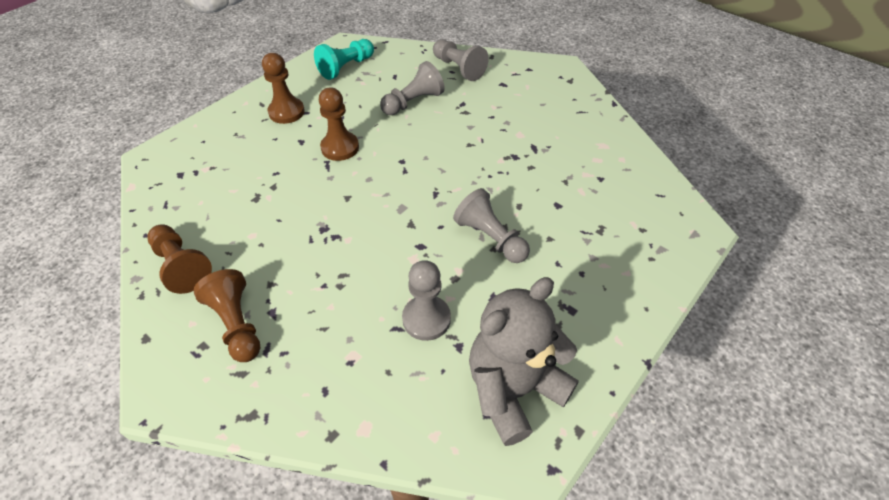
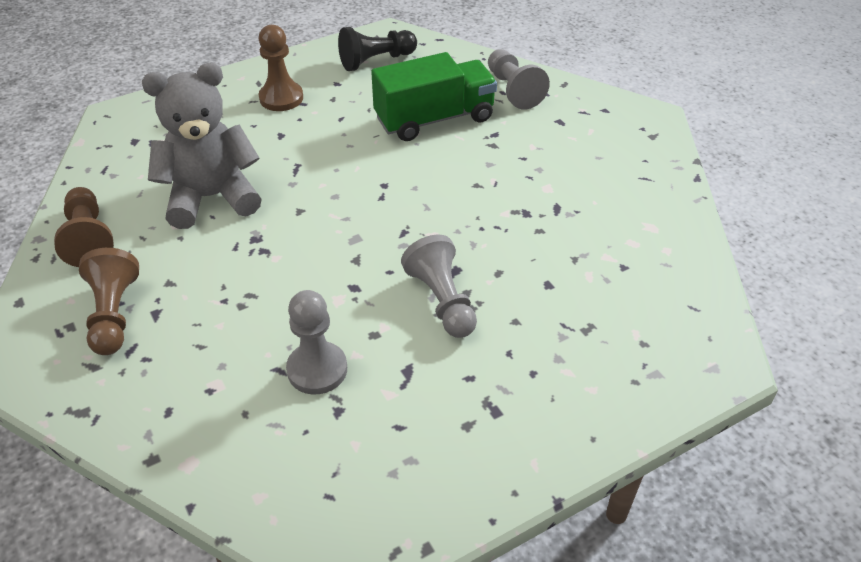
camera: 20 degrees right, 5 degrees down
turquoise pawn [314,39,374,80] -> black pawn [338,27,417,71]
brown pawn [319,87,359,161] -> none
grey pawn [380,61,445,115] -> green truck [371,52,497,141]
grey teddy bear [469,277,579,446] -> grey teddy bear moved to [142,63,262,229]

